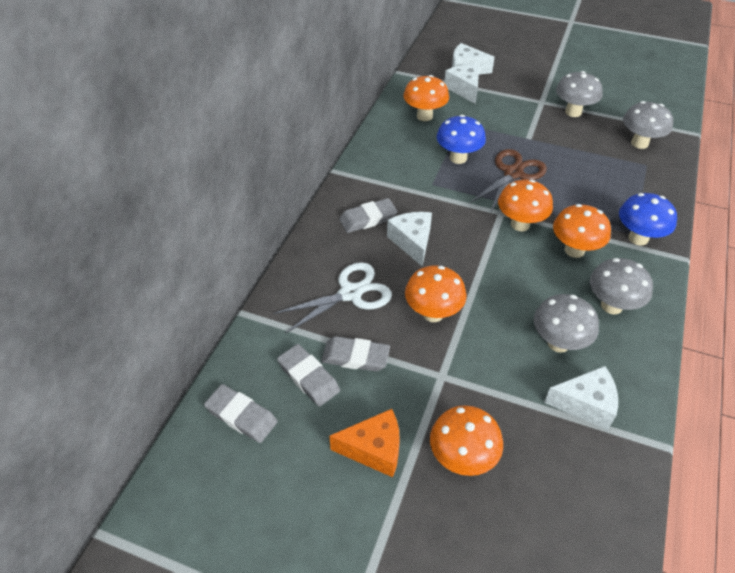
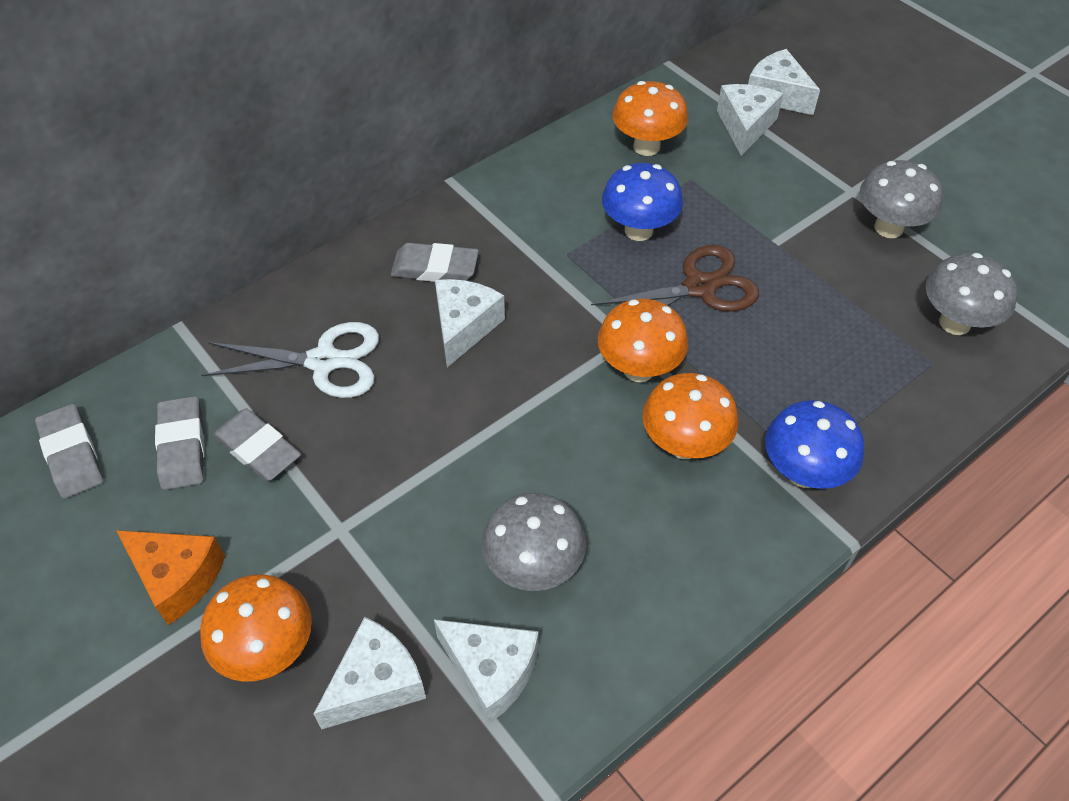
camera: 30 degrees right, 5 degrees up
orange mushroom [405,265,467,322] -> none
grey mushroom [590,258,653,314] -> none
none -> white cheese [314,617,426,729]

